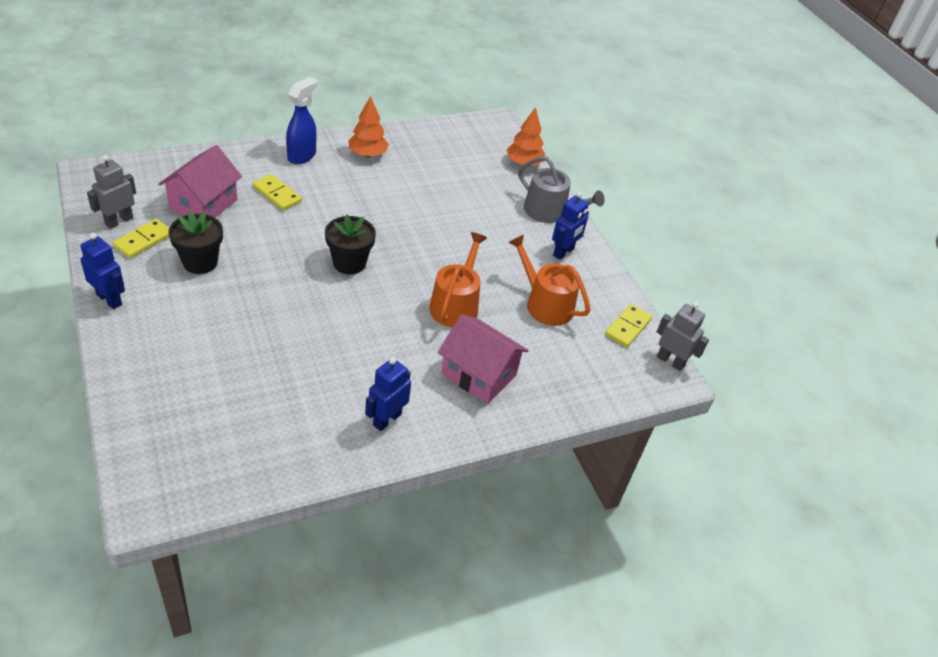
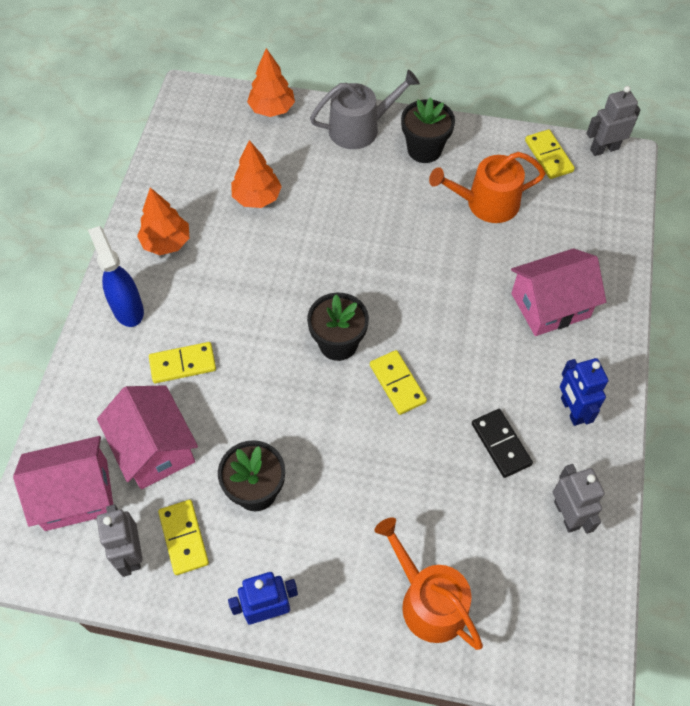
camera: 50 degrees left, 15 degrees up
orange watering can [429,232,487,328] -> orange watering can moved to [374,517,483,650]
blue robot [552,192,589,260] -> black flower pot [401,97,455,163]
none -> pink house [13,436,113,531]
none -> orange tree [231,140,282,208]
none -> yellow domino [370,350,427,415]
none -> black domino [472,409,533,478]
none -> grey robot [553,464,605,534]

